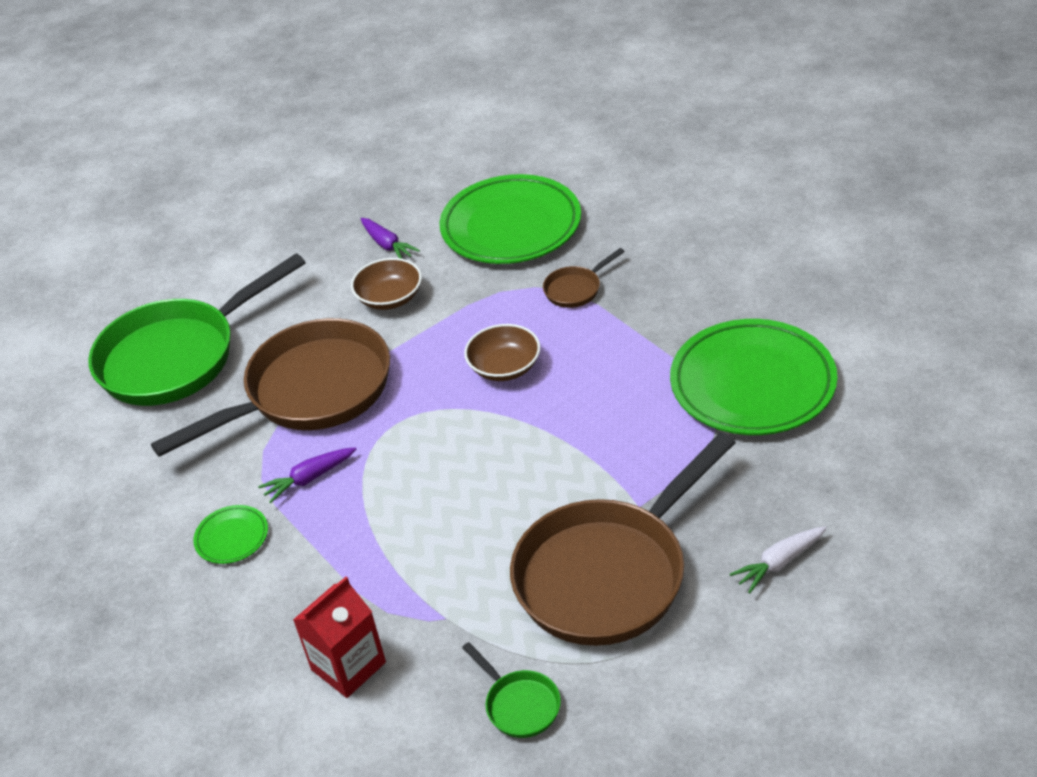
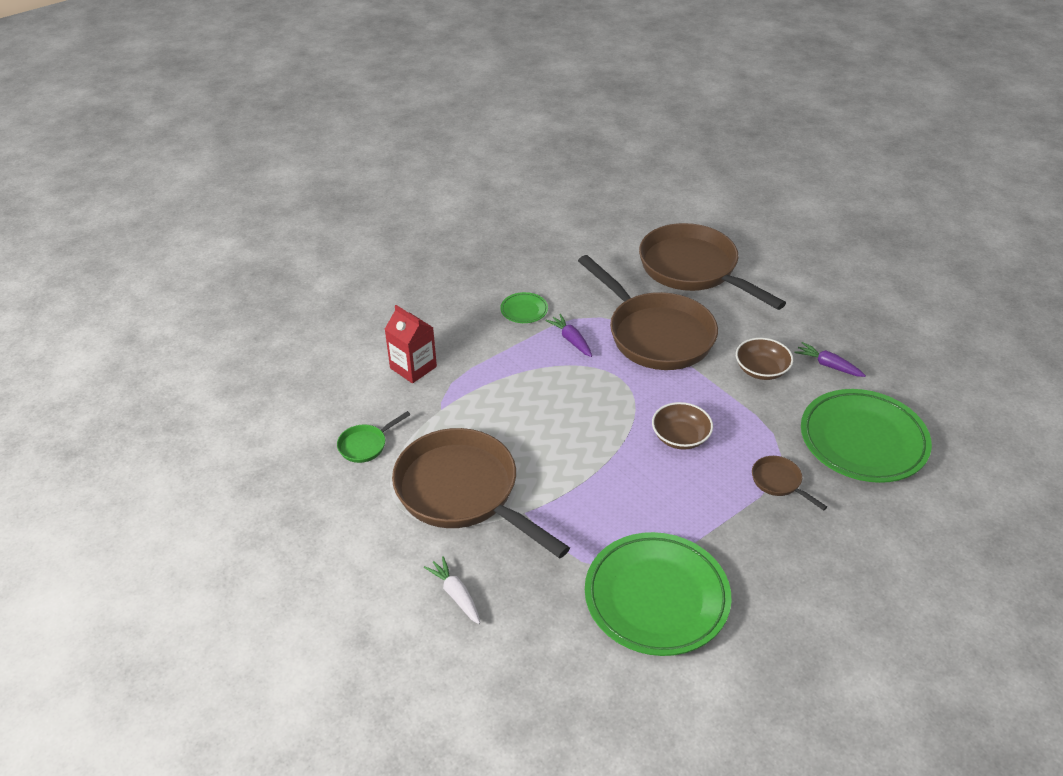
camera: 85 degrees right, 0 degrees up
green pan [88,253,305,406] -> brown pan [639,223,786,310]
purple carrot [361,218,420,259] -> purple carrot turned 75 degrees clockwise [795,342,866,377]

